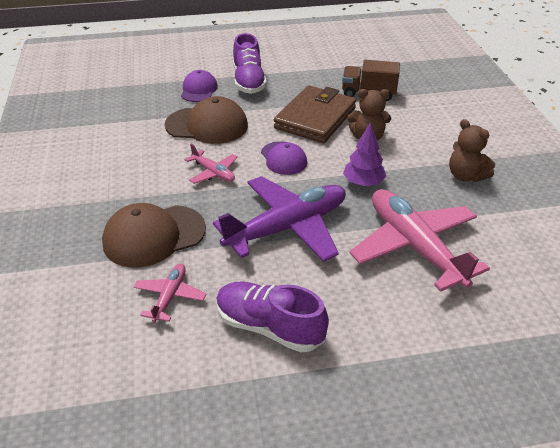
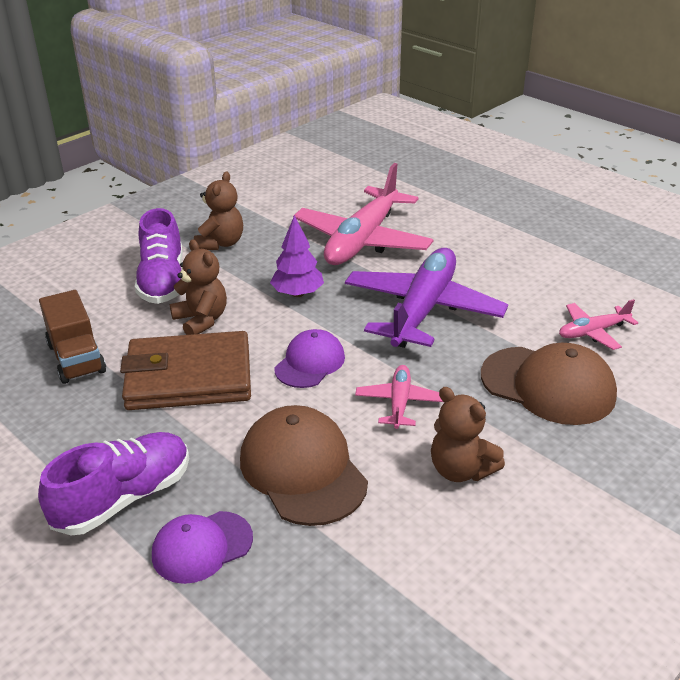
camera: 125 degrees left, 5 degrees down
purple plane [213,176,346,262] -> purple plane turned 90 degrees clockwise [345,248,508,348]
purple shoe [216,282,329,353] -> purple shoe moved to [135,208,183,304]
none -> brown teddy bear [431,387,505,482]

